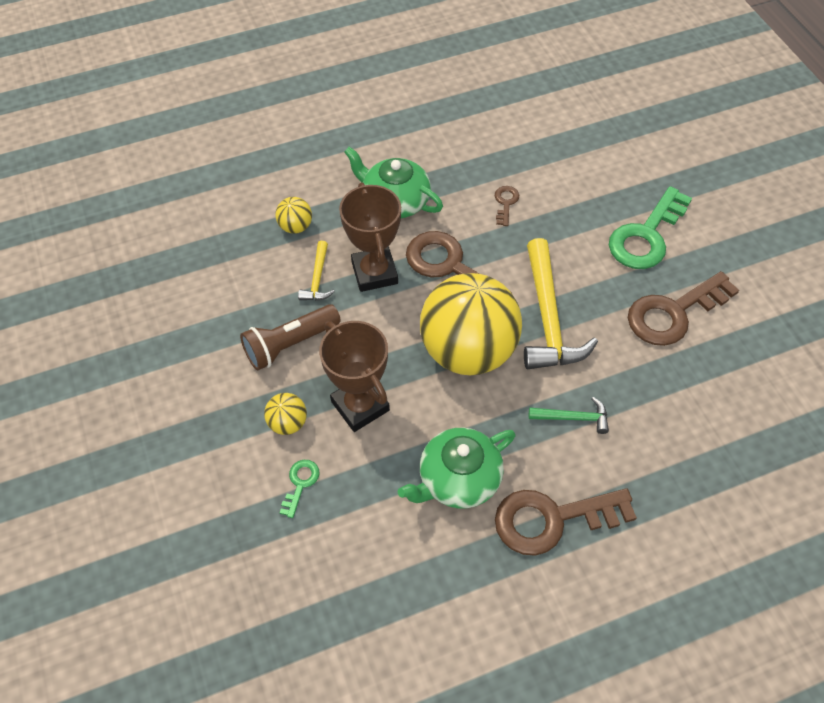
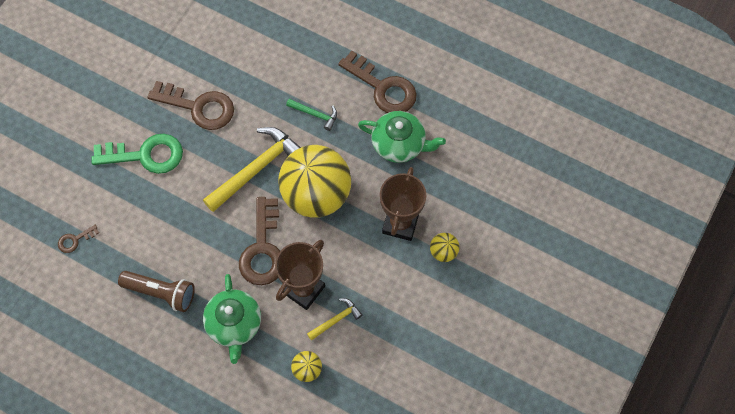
camera: 130 degrees left, 10 degrees up
brown flashlight [240,304,341,371] -> brown flashlight moved to [118,271,195,312]
green key [280,460,320,518] -> none
brown key [495,186,519,226] -> brown key moved to [58,225,99,253]
green hammer [529,397,609,434] -> green hammer turned 150 degrees clockwise [286,99,337,131]

